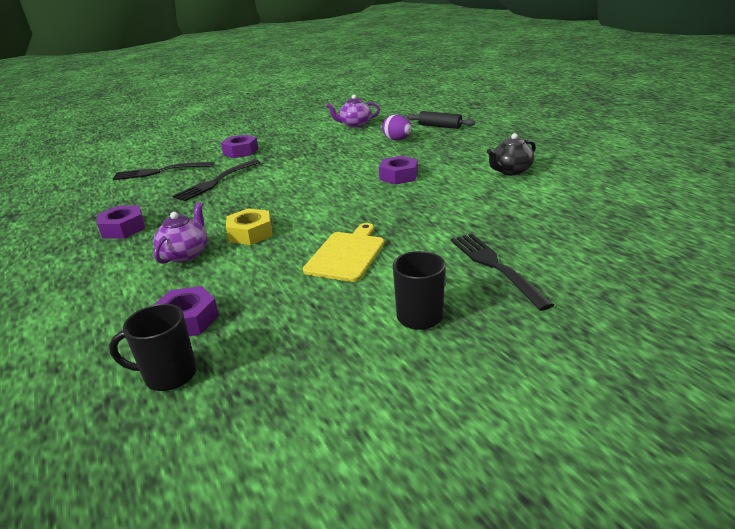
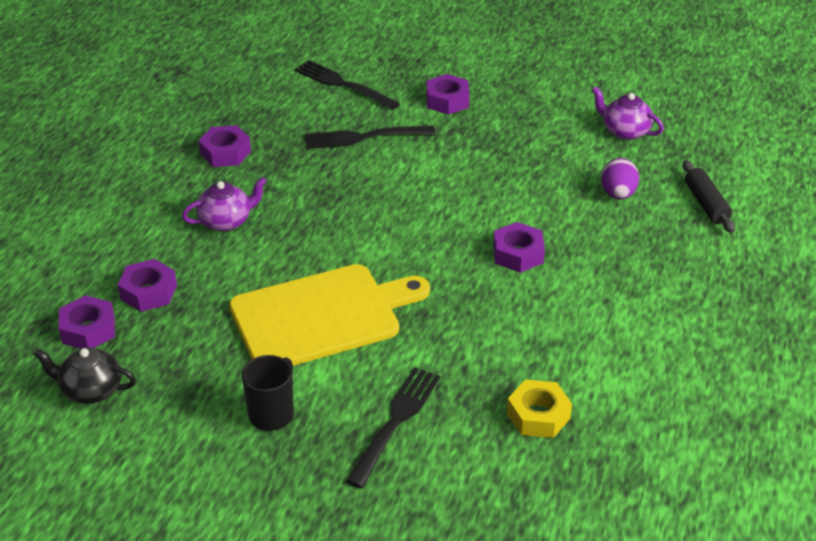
camera: 45 degrees right, 10 degrees up
black mug [109,304,197,391] -> purple nut [59,295,115,349]
yellow nut [226,208,272,245] -> yellow nut moved to [507,380,572,438]
yellow cutting board [303,223,384,282] -> yellow cutting board [229,264,430,366], size x1.68
black teapot [487,133,536,175] -> black teapot moved to [34,347,136,404]

